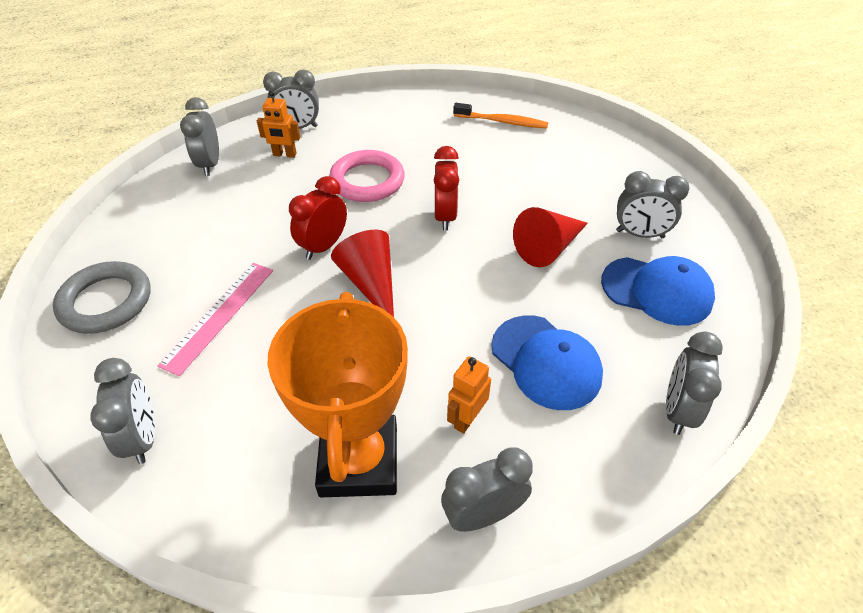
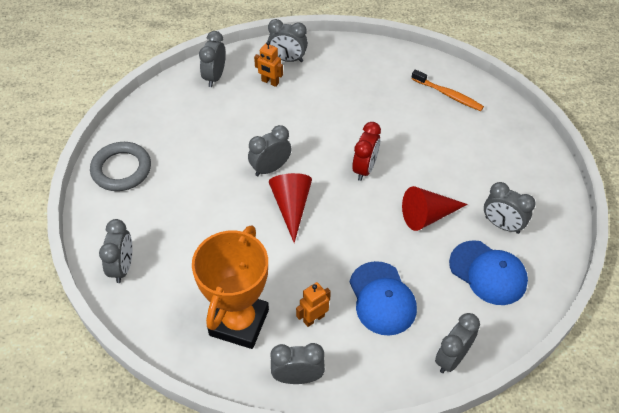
camera: 20 degrees right, 5 degrees up
pink ruler [157,263,273,376] -> none
red clock [289,176,347,260] -> grey clock [248,125,291,176]
pink ring [329,150,405,202] -> none

